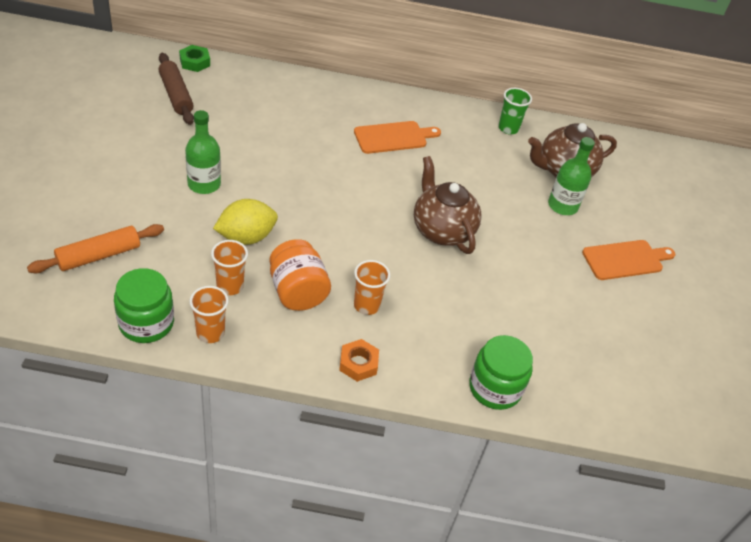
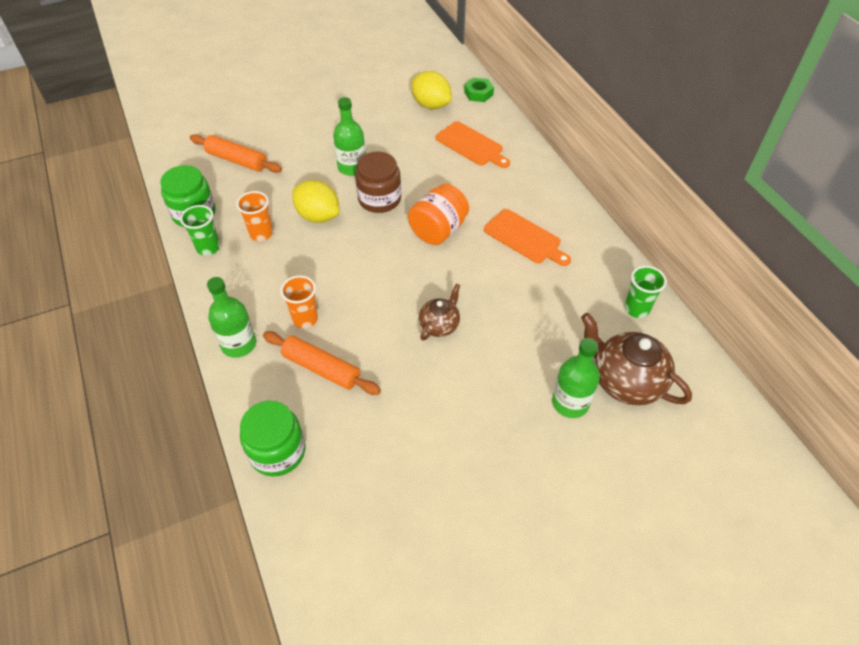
camera: 65 degrees right, 5 degrees up
brown rolling pin [159,53,194,125] -> yellow lemon [412,71,452,109]
orange cup [189,286,229,343] -> green cup [180,205,220,256]
orange jar [270,239,331,311] -> orange jar moved to [408,184,469,245]
orange nut [339,339,379,382] -> green bottle [207,277,256,358]
brown teapot [414,156,482,254] -> brown teapot [419,283,460,340], size x0.58
orange cutting board [582,240,675,280] -> orange cutting board moved to [436,121,510,168]
none -> orange rolling pin [263,331,381,395]
none -> brown jar [355,151,401,213]

